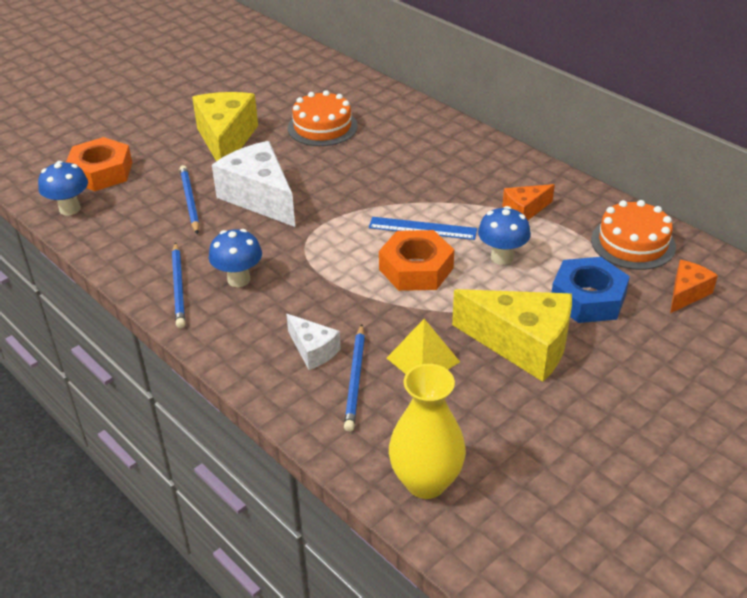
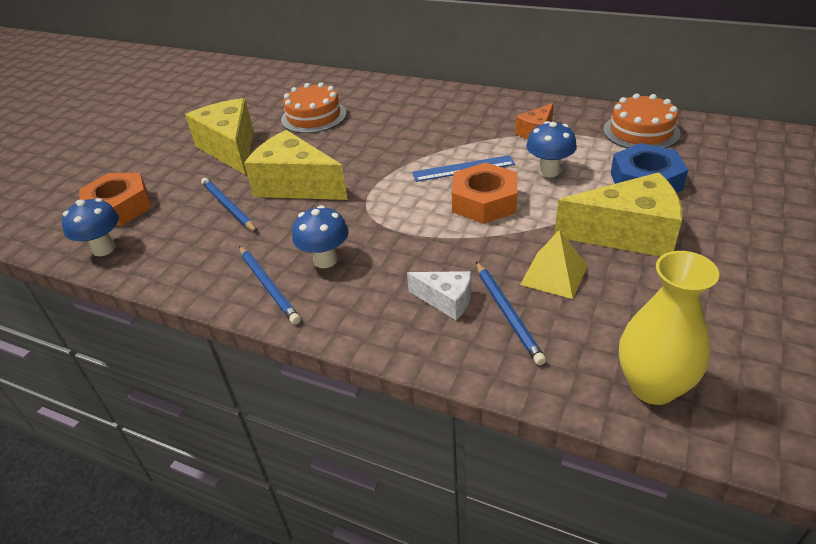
camera: 20 degrees left, 0 degrees up
white cheese [212,141,295,227] -> yellow cheese [244,130,348,200]
orange cheese [670,260,718,313] -> none

